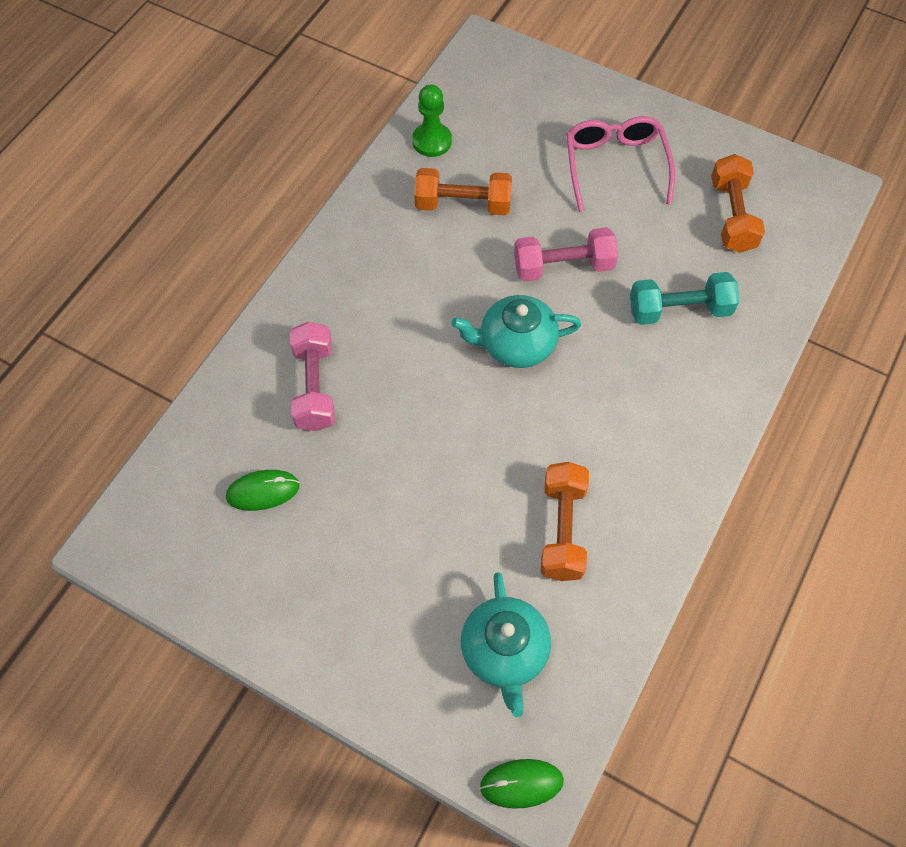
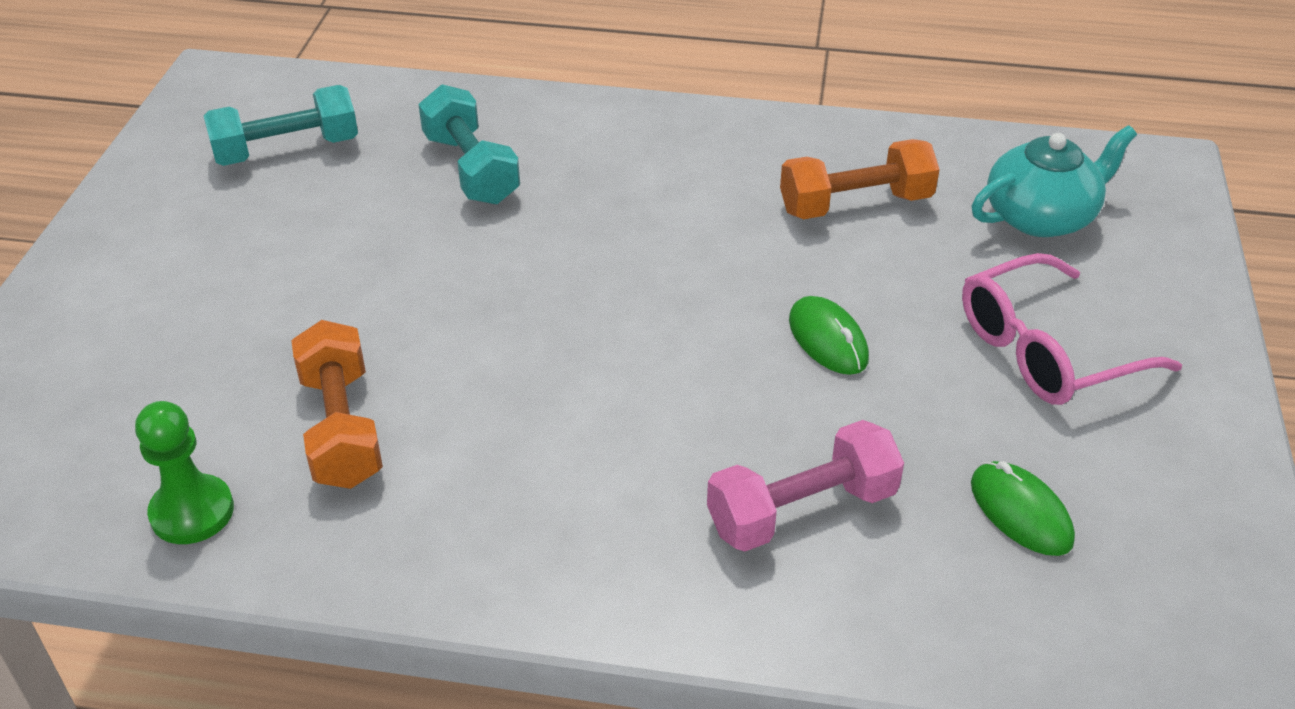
camera: 110 degrees left, 20 degrees down
turquoise teapot [451,295,581,368] -> none
green mouse [480,759,564,809] -> green mouse moved to [789,296,869,375]
pink dumbbell [514,227,618,281] -> none
pink glasses [566,116,675,212] -> pink glasses moved to [962,253,1182,405]
orange dumbbell [711,154,765,253] -> turquoise dumbbell [204,85,358,166]

